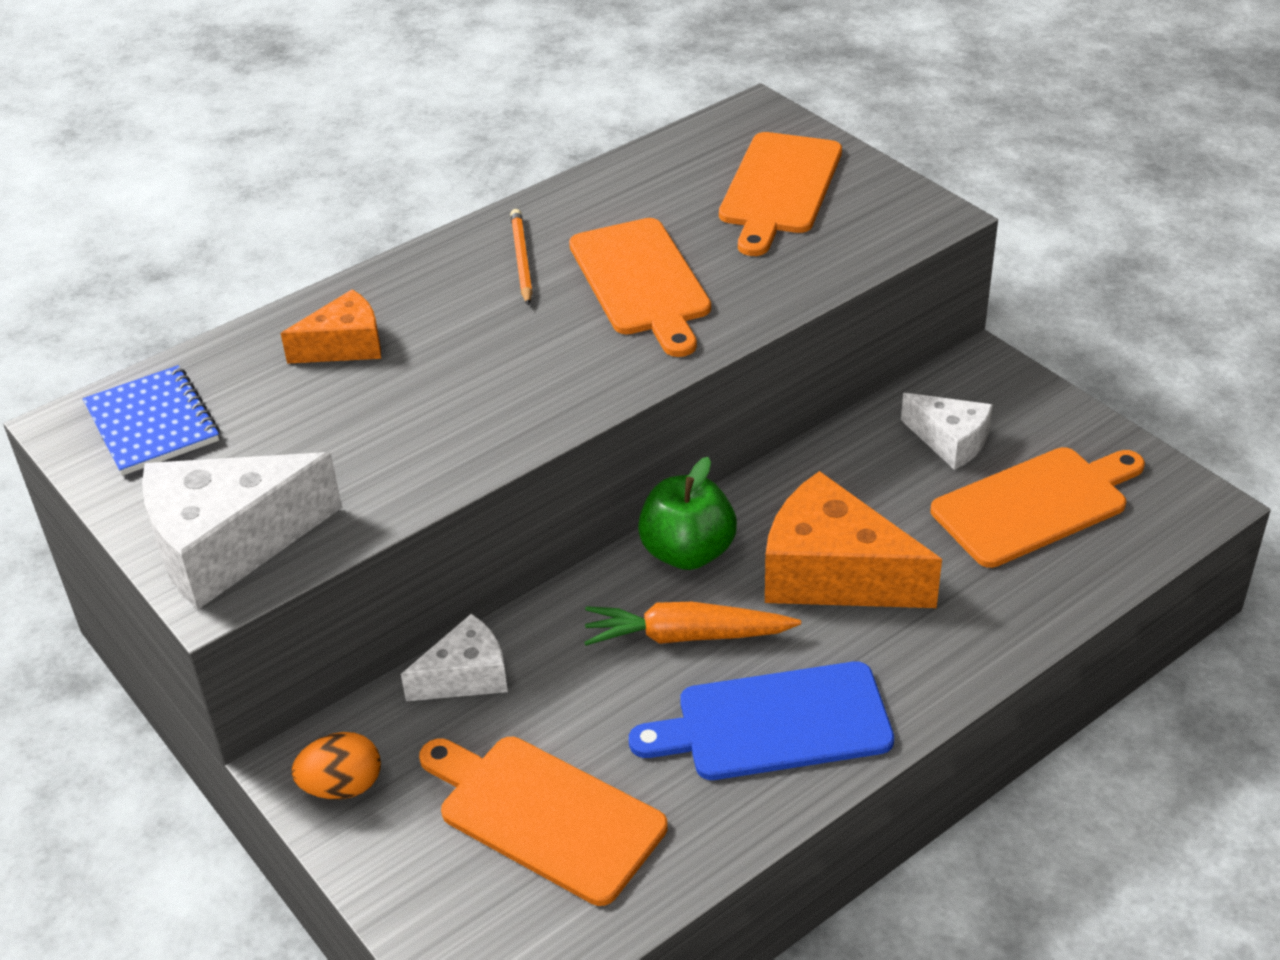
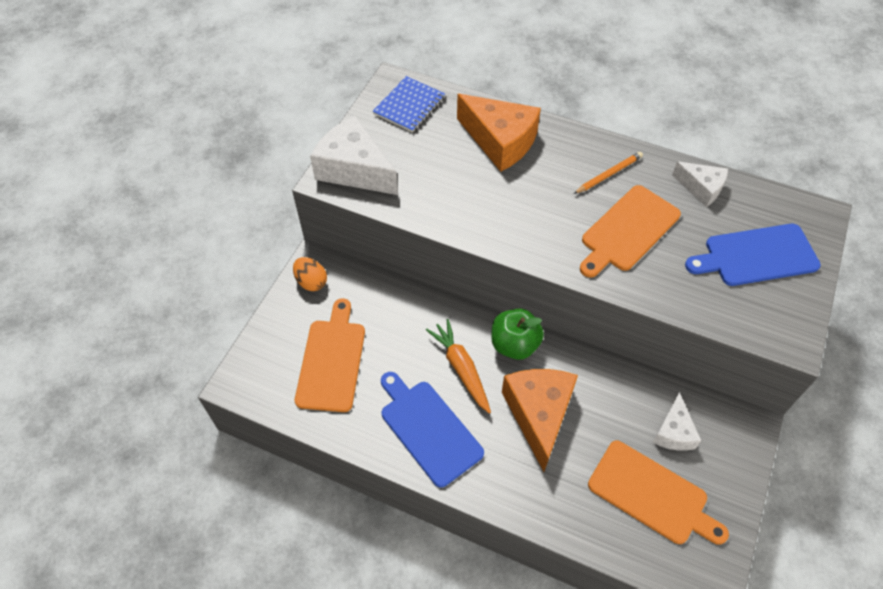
camera: 60 degrees right, 15 degrees up
orange cheese [281,289,381,364] -> orange cheese [457,94,541,172], size x1.75
white cheese [401,614,508,701] -> white cheese moved to [672,162,728,207]
orange cutting board [719,132,842,256] -> blue cutting board [685,224,821,286]

